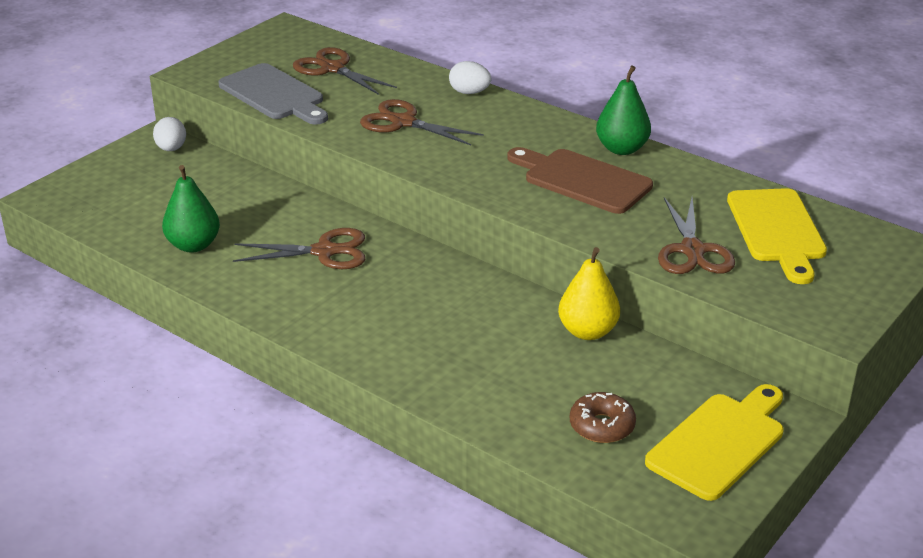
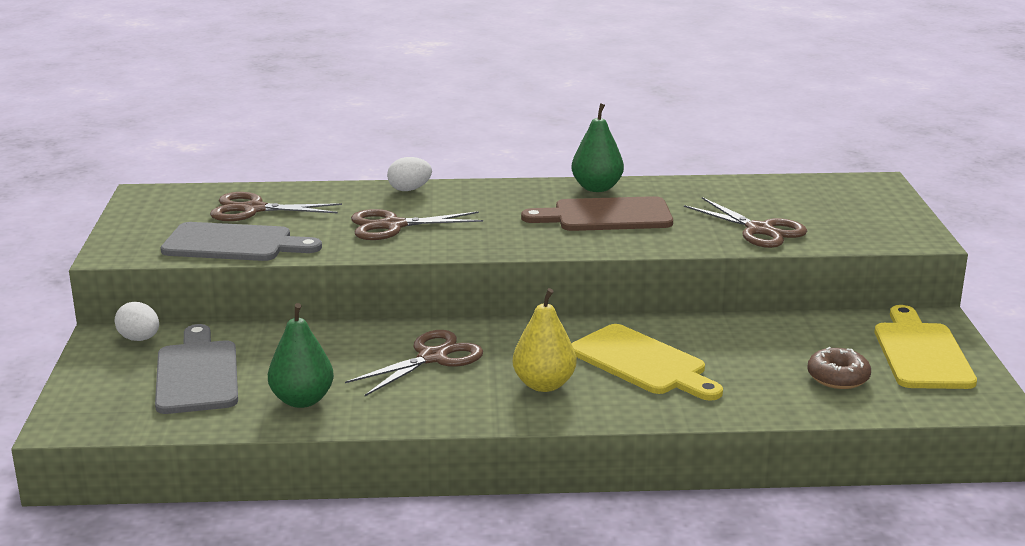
camera: 40 degrees left, 10 degrees down
yellow pear [558,247,620,340] -> yellow pear moved to [513,288,576,392]
yellow cutting board [727,188,827,284] -> yellow cutting board moved to [571,324,723,401]
none -> grey cutting board [155,324,238,414]

